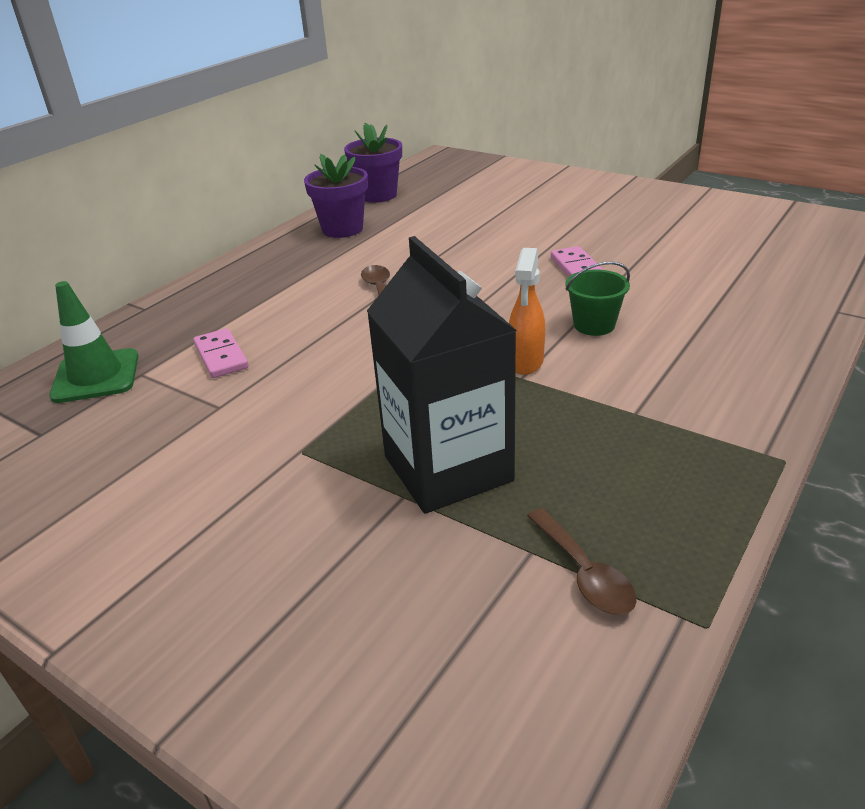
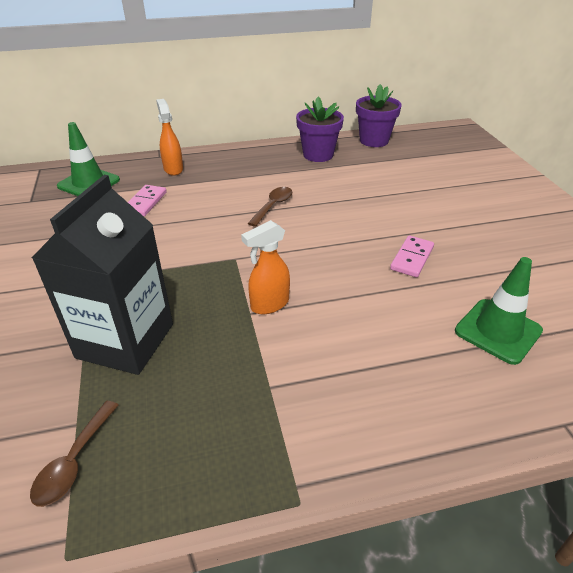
camera: 40 degrees right, 5 degrees up
green bucket [565,262,630,336] -> none
none -> orange spray bottle [156,99,183,176]
none -> green traffic cone [455,257,543,365]

